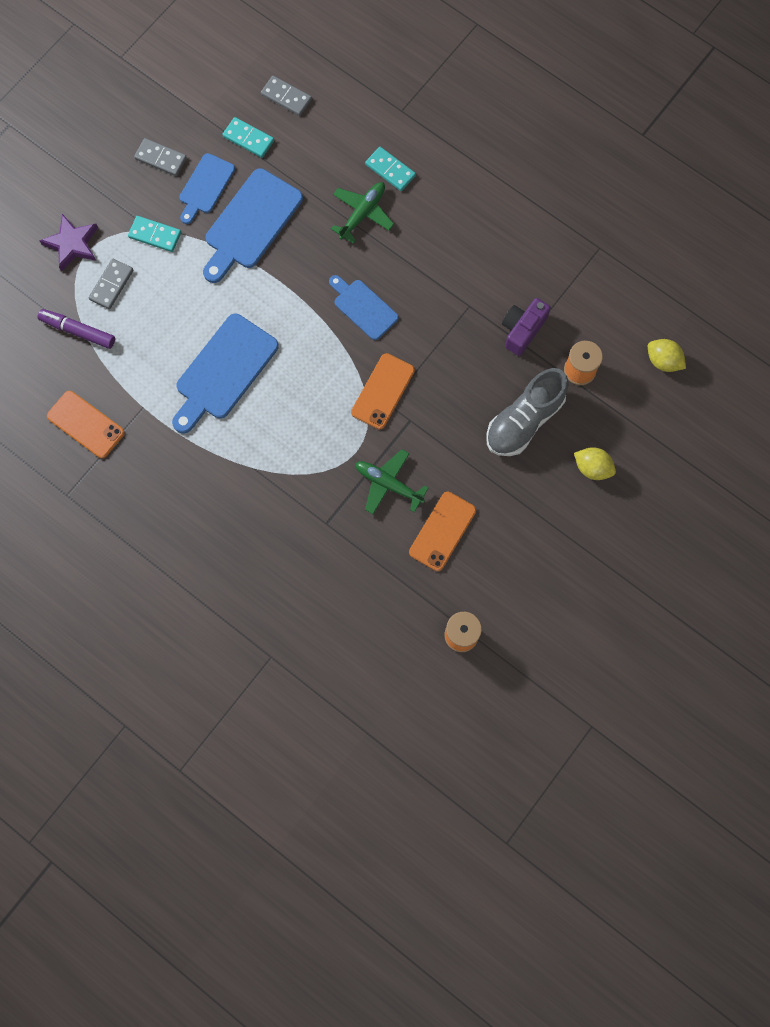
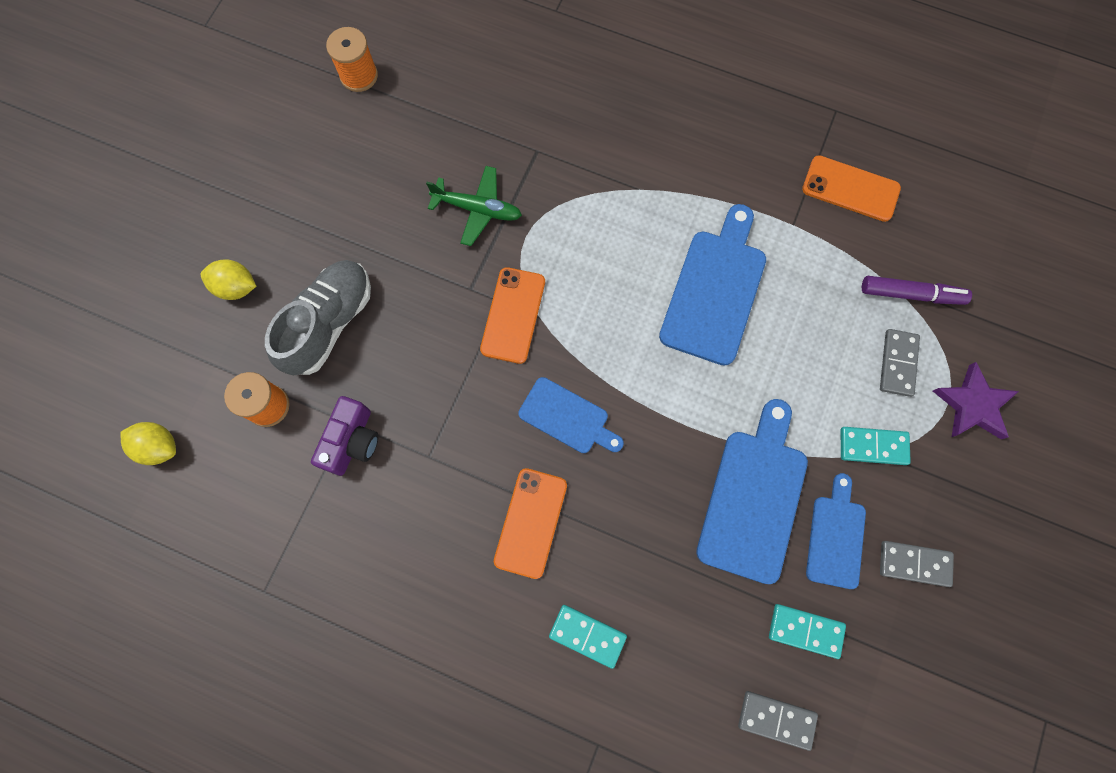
camera: 165 degrees right, 0 degrees up
green plane [331,182,394,243] -> none
orange phone [409,492,476,571] -> orange phone moved to [494,468,567,579]

